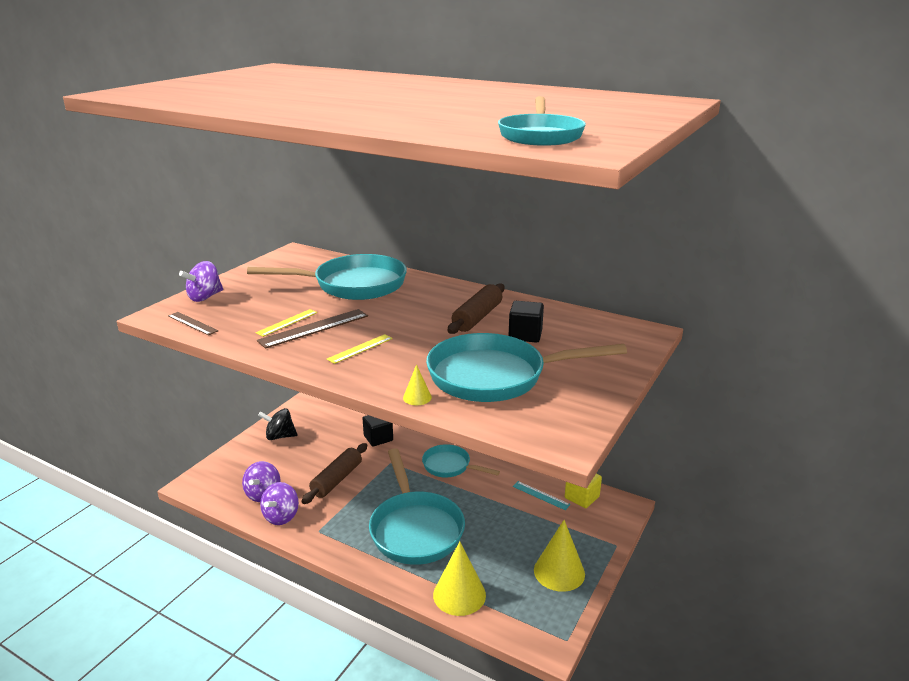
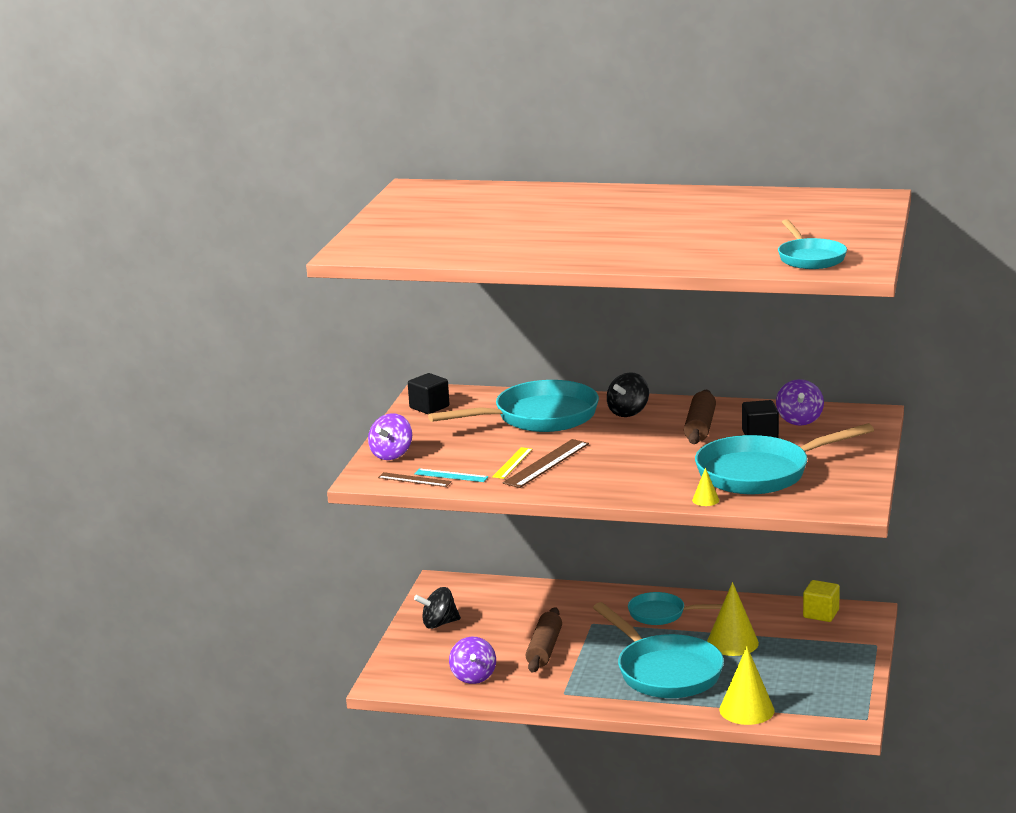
camera: 15 degrees left, 5 degrees down
purple spinning top [260,482,299,525] -> purple spinning top moved to [776,379,824,426]
yellow ruler [327,334,393,364] -> none
black cube [362,415,393,447] -> black cube moved to [408,373,449,414]
turquoise ruler [513,481,571,510] -> turquoise ruler moved to [414,469,489,482]
yellow cone [534,520,585,592] -> yellow cone moved to [707,582,759,656]
none -> black spinning top [607,372,649,417]

